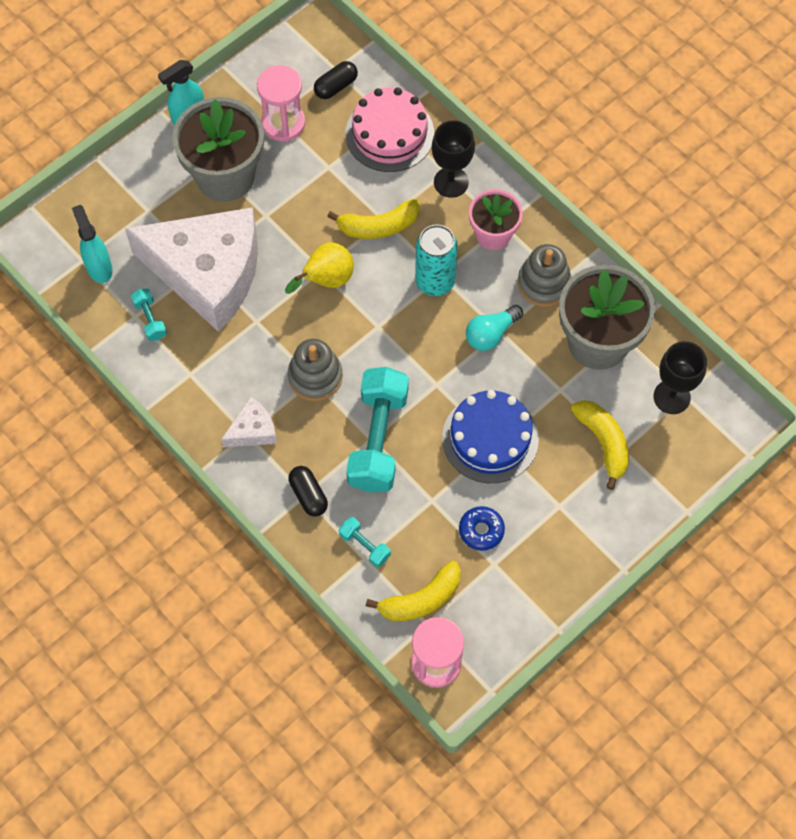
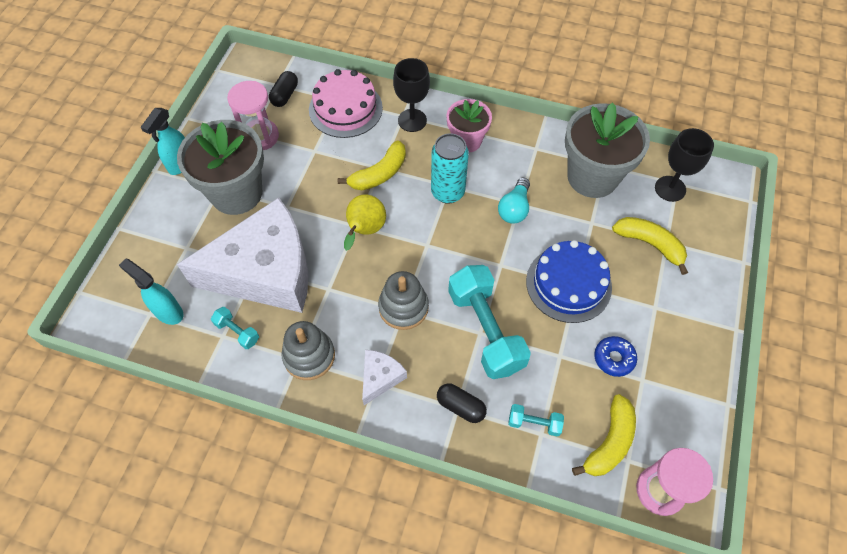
camera: 30 degrees left, 5 degrees down
grey stacking toy [518,244,572,307] -> grey stacking toy moved to [282,321,335,380]

